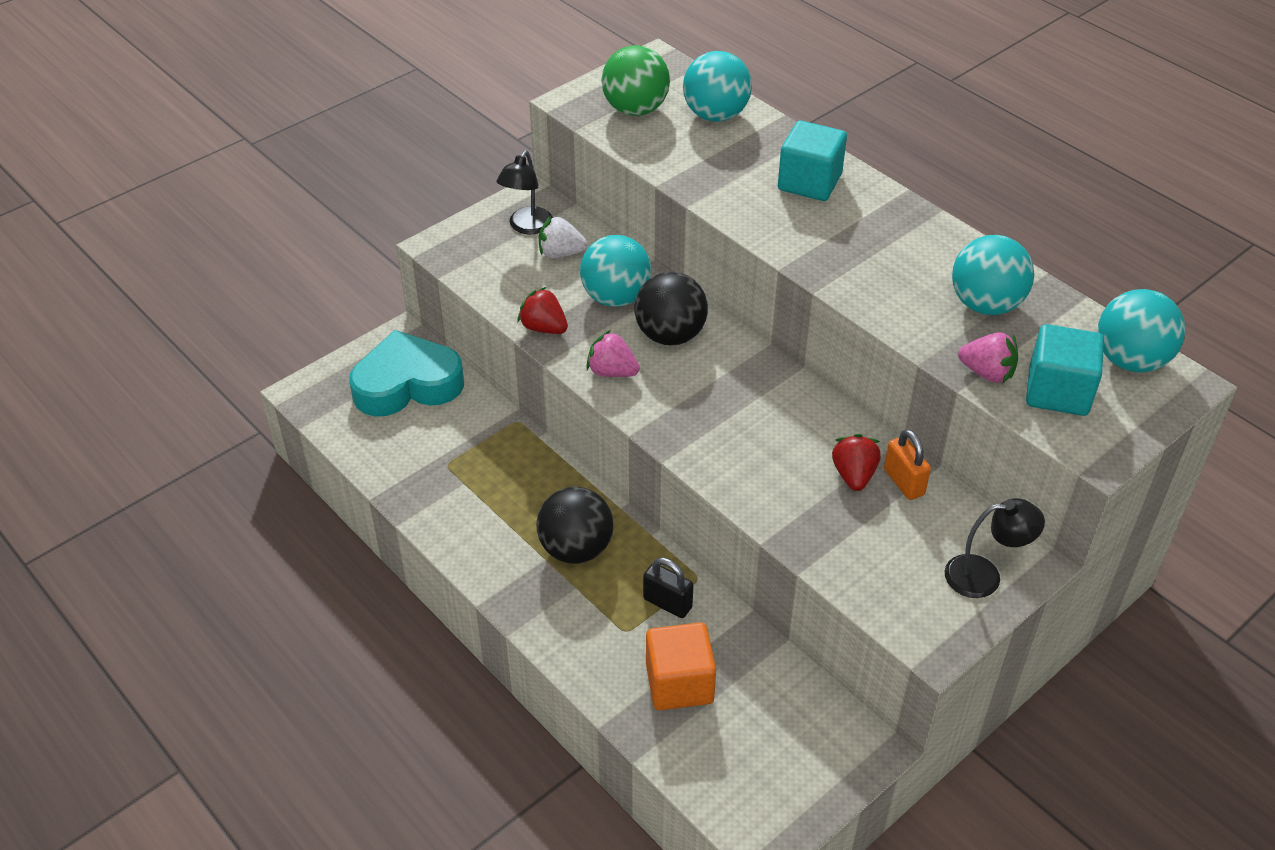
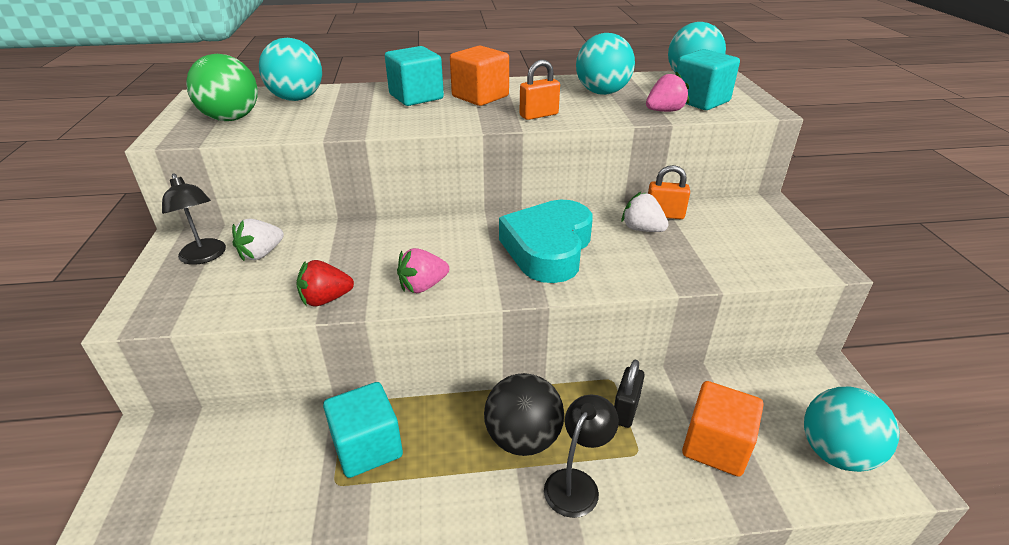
camera: 55 degrees left, 10 degrees down
turquoise heart [349,330,464,417] -> turquoise heart moved to [499,199,593,283]
turquoise ball [580,235,651,307] -> turquoise ball moved to [804,387,899,472]
black ball [634,272,708,346] -> none
black padlock [643,558,693,618] -> black padlock turned 45 degrees counterclockwise [614,360,645,428]
red strawberry [832,434,881,491] -> white strawberry [621,191,669,232]
black lamp [945,498,1045,598] -> black lamp moved to [544,394,619,518]
none -> turquoise cube [323,382,403,478]
none -> orange cube [450,45,509,106]
none -> orange padlock [520,60,560,120]

